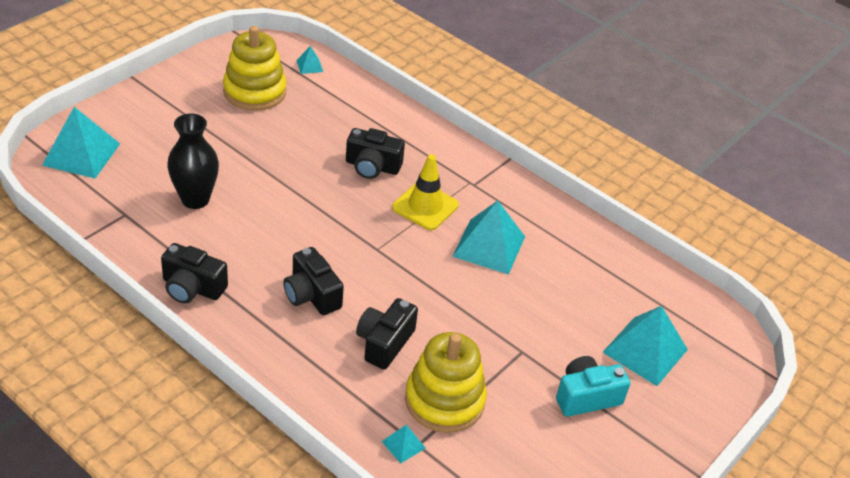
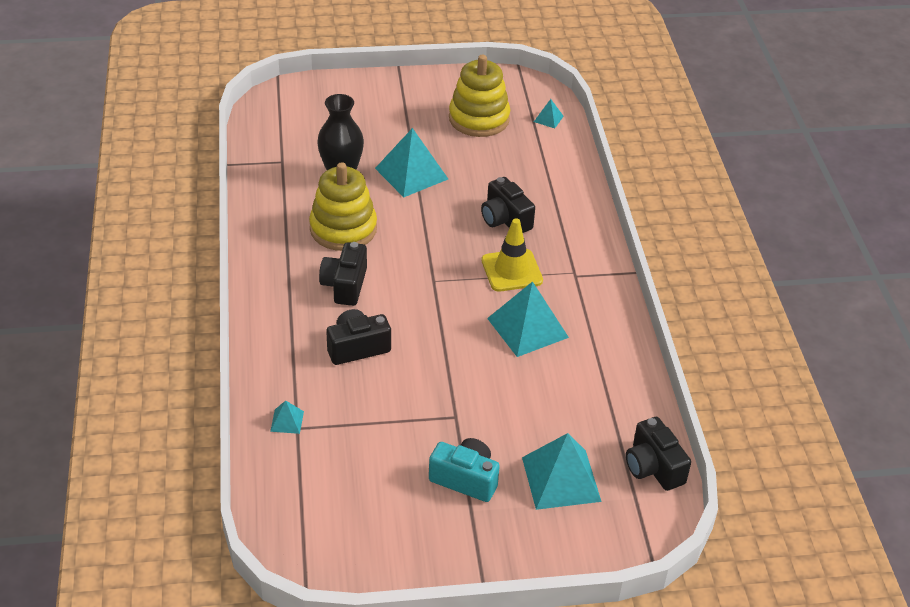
camera: 45 degrees right, 0 degrees up
turquoise pyramid [42,107,120,179] -> turquoise pyramid moved to [375,128,448,197]
black camera [161,243,228,304] -> black camera moved to [626,417,691,491]
yellow stacking toy [405,332,487,433] -> yellow stacking toy moved to [309,162,377,251]

